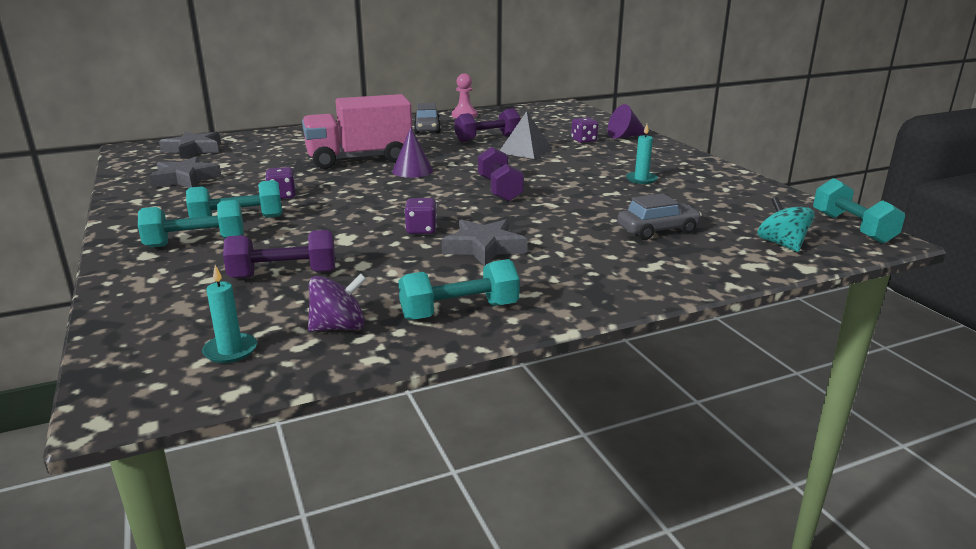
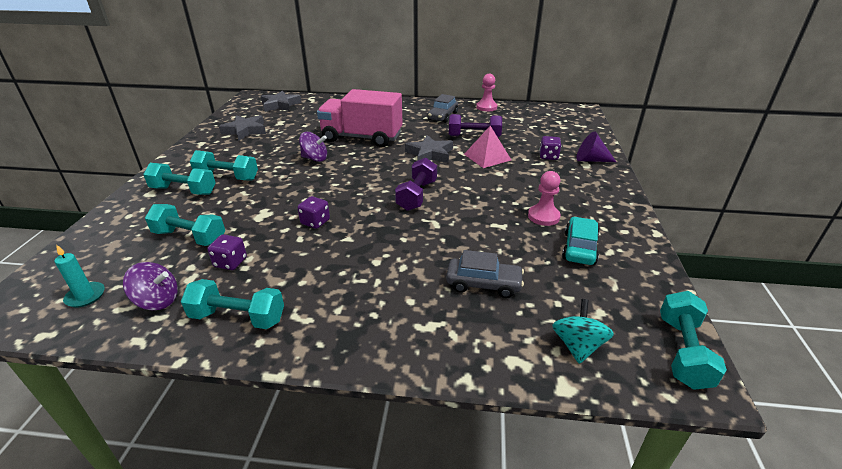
camera: 30 degrees right, 10 degrees up
purple dumbbell [223,230,335,279] -> turquoise dumbbell [145,204,225,246]
purple dice [265,167,296,199] -> purple dice moved to [207,234,247,270]
purple cone [392,127,433,178] -> none
grey star [442,219,527,266] -> grey star moved to [405,135,453,163]
grey pyramid [500,111,553,159] -> pink pyramid [464,126,511,168]
turquoise candle [626,124,658,184] -> pink pawn [528,171,561,226]
none -> purple spinning top [299,132,327,162]
none -> turquoise car [562,217,599,265]

